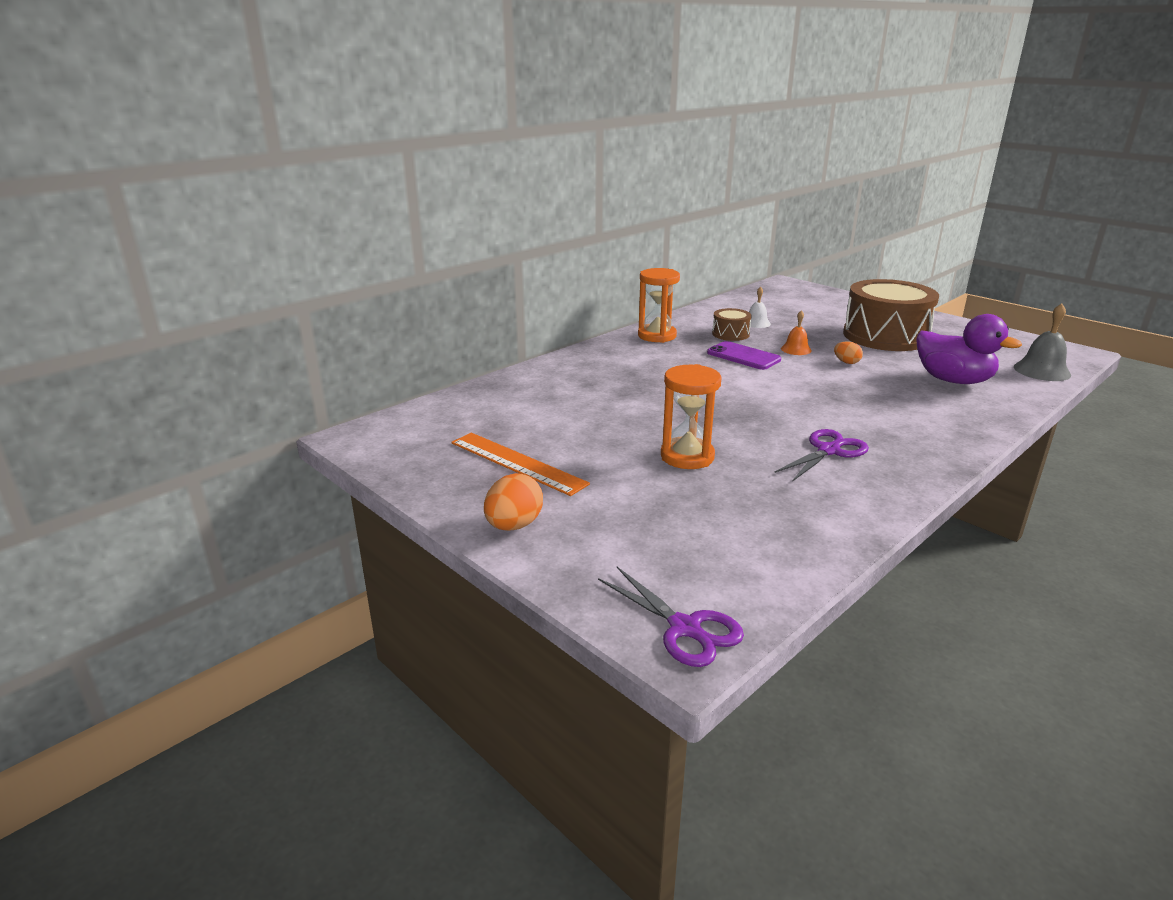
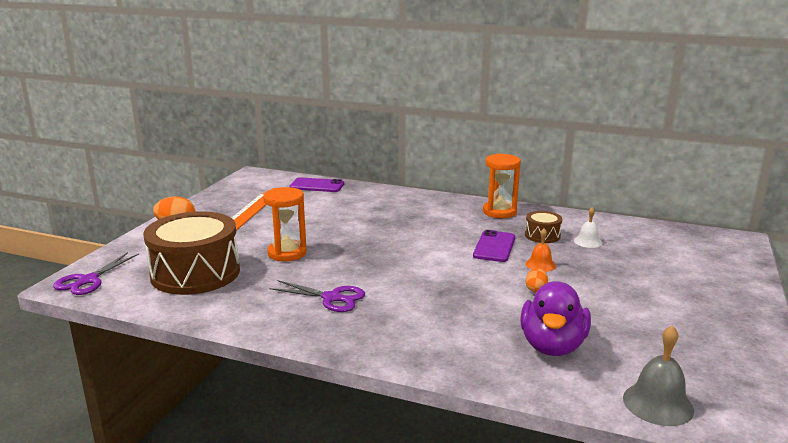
camera: 65 degrees right, 5 degrees down
brown drum [843,279,939,351] -> brown drum moved to [143,211,240,295]
none -> purple phone [290,177,344,192]

